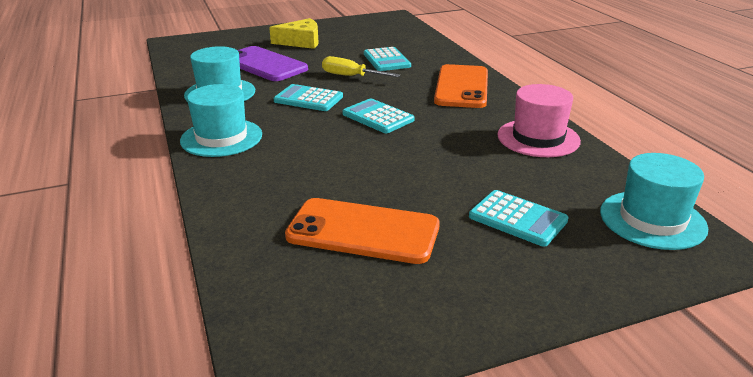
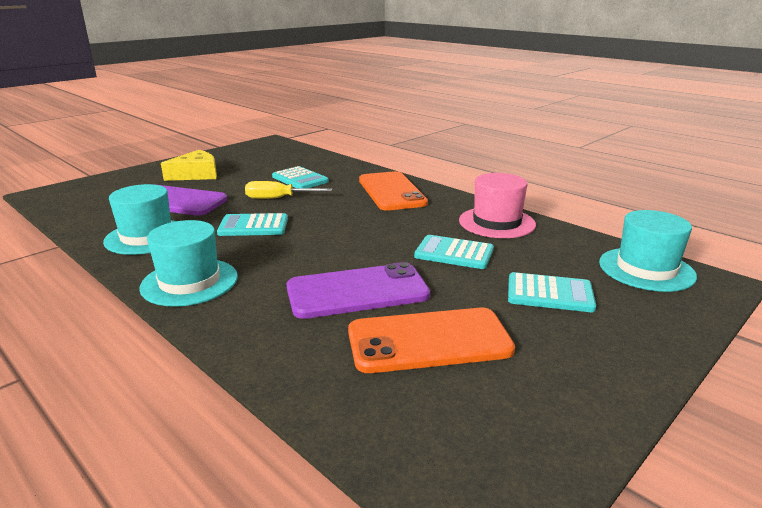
camera: 25 degrees left, 5 degrees down
turquoise calculator [343,98,415,133] -> turquoise calculator moved to [414,235,494,269]
none -> purple phone [287,262,430,319]

